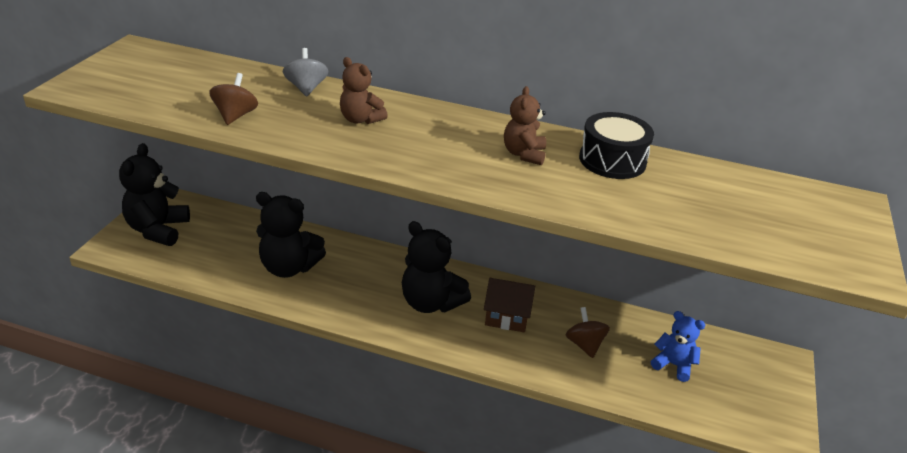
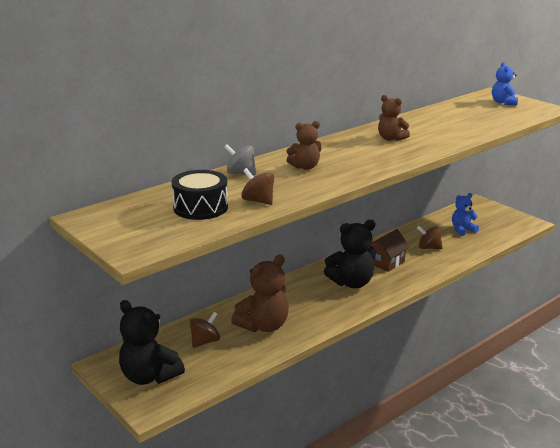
camera: 55 degrees left, 10 degrees down
black teddy bear [256,192,326,278] -> brown teddy bear [231,254,289,332]
black drum [579,112,654,179] -> black drum moved to [172,170,228,220]
none -> brown spinning top [190,312,220,348]
none -> blue teddy bear [492,62,518,106]

